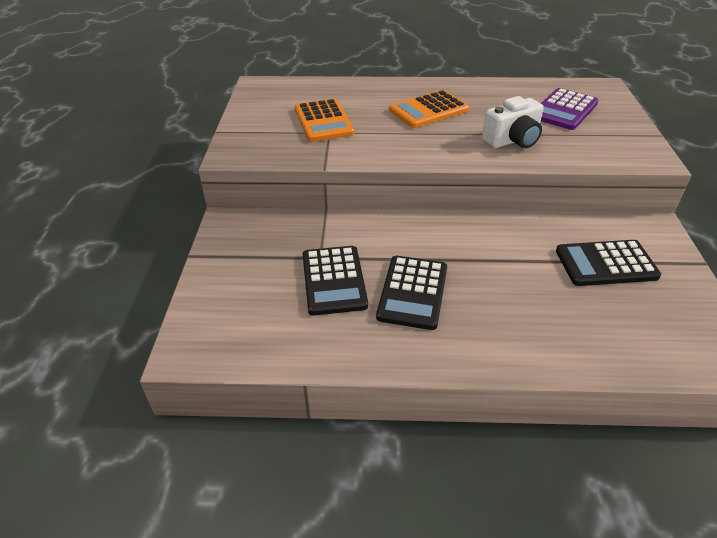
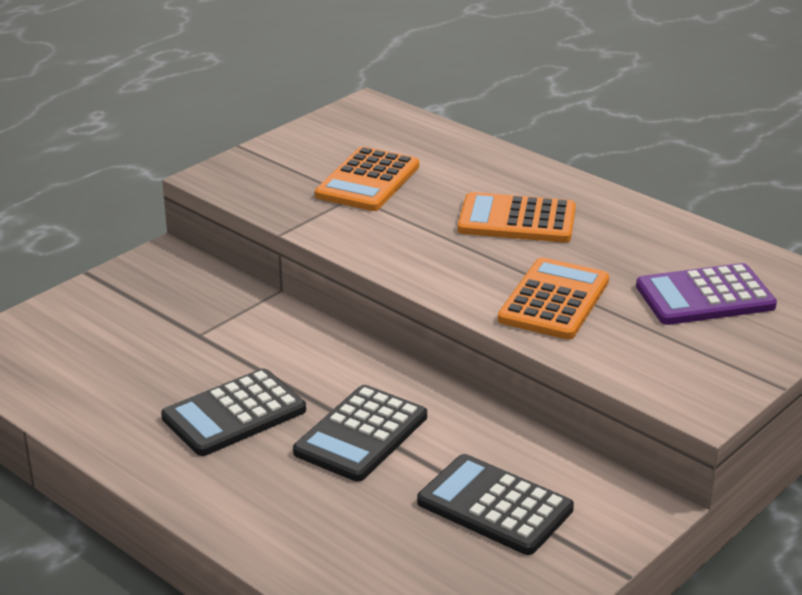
camera: 40 degrees right, 10 degrees down
black calculator [303,246,368,316] -> black calculator moved to [293,385,427,482]
white camera [482,96,544,148] -> orange calculator [498,257,609,339]

